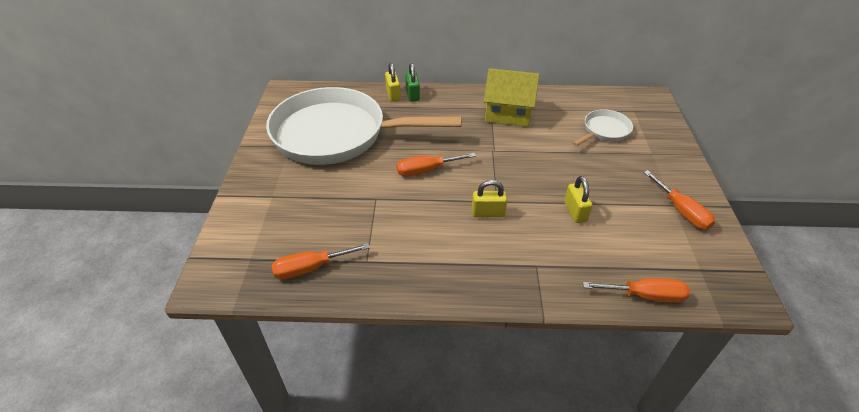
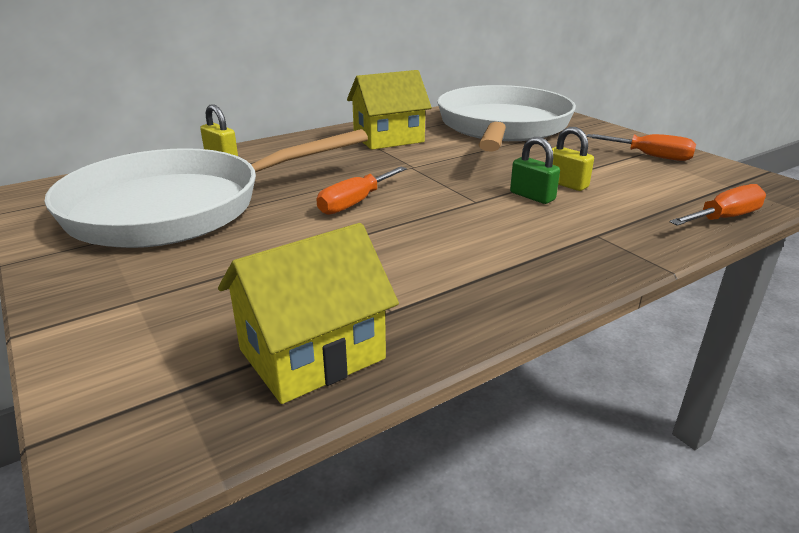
camera: 35 degrees left, 15 degrees down
orange screwdriver [272,243,370,280] -> yellow house [218,223,399,404]
green padlock [405,63,420,102] -> green padlock moved to [510,137,560,204]
yellow padlock [472,180,507,217] -> none
white pan [572,109,633,146] -> white pan [437,85,576,152], size x2.38

